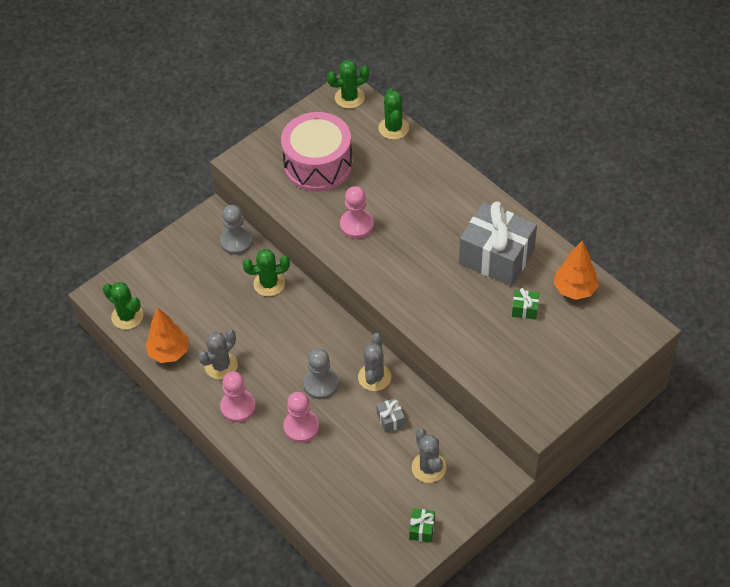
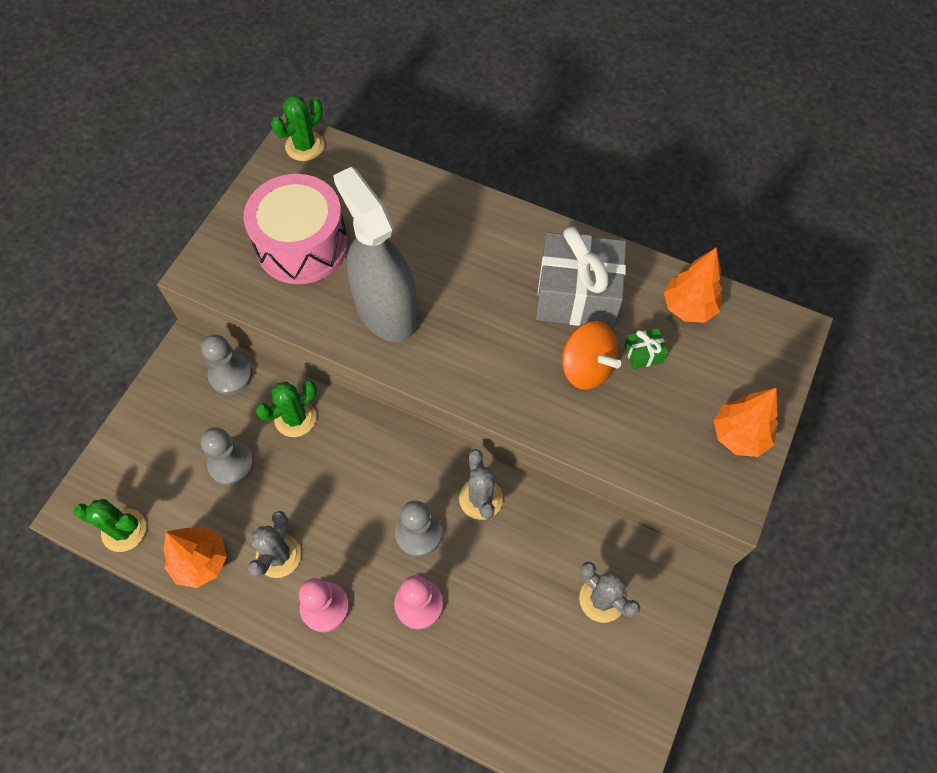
camera: 25 degrees left, 10 degrees up
pink pawn [340,186,374,239] -> grey spray bottle [333,167,418,342]
grey gift [376,398,405,433] -> none
green cactus [378,88,409,140] -> none
green gift [409,508,435,542] -> none
none -> grey pawn [200,427,254,486]
none -> orange spinning top [562,321,621,390]
none -> orange tree [714,388,779,457]

